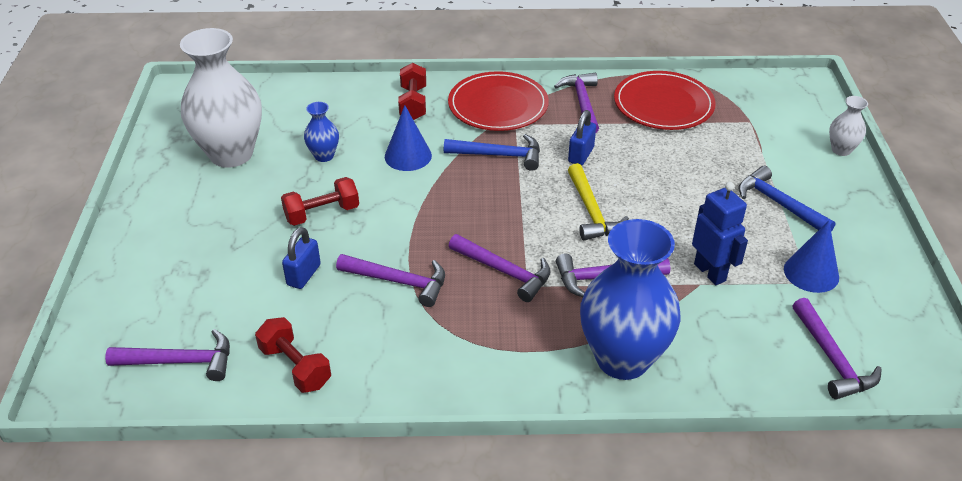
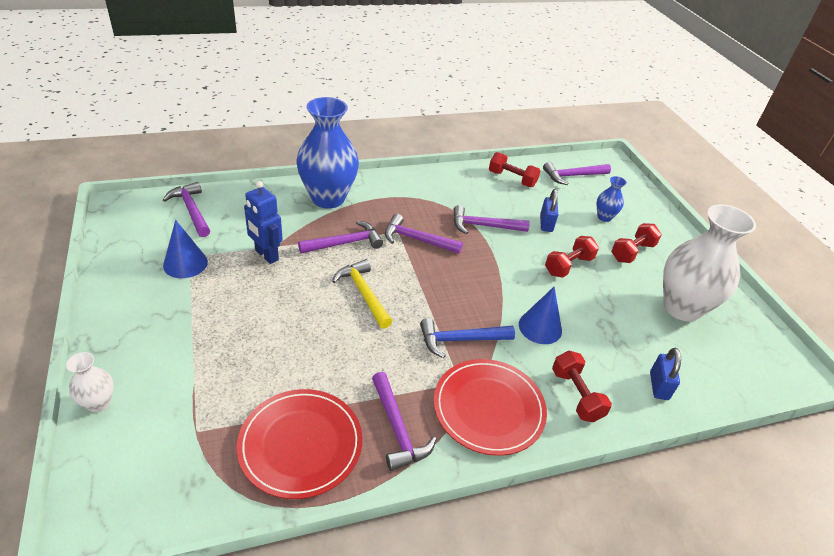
camera: 160 degrees right, 0 degrees up
blue vase [304,102,339,162] -> blue vase moved to [597,176,627,222]
blue padlock [568,110,596,165] -> blue padlock moved to [650,348,681,400]
blue hammer [739,166,836,231] -> none
none -> red dumbbell [611,223,662,263]

